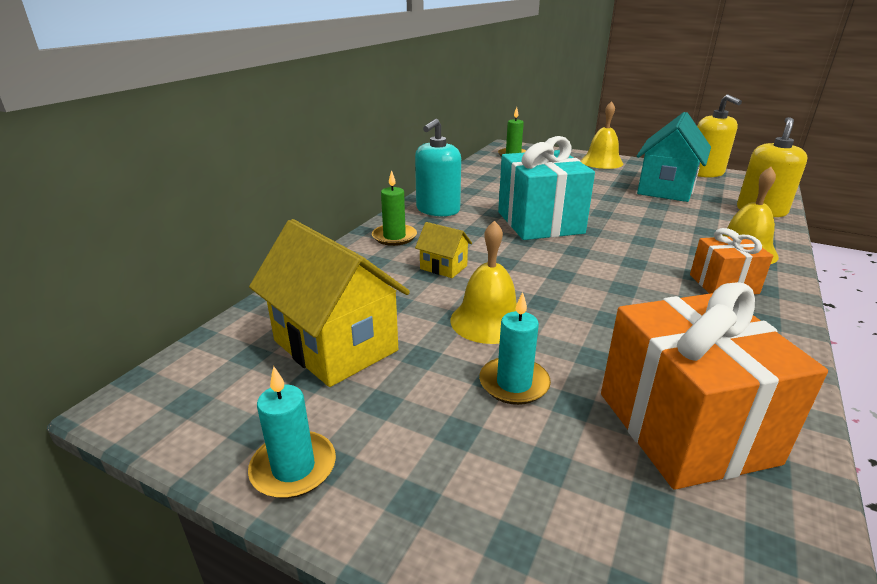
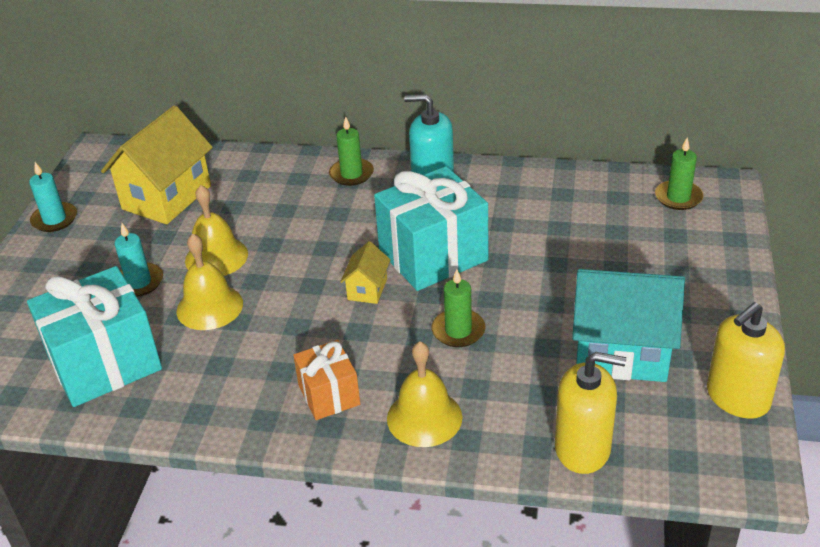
camera: 75 degrees right, 10 degrees up
yellow house [415,222,472,278] -> yellow house moved to [340,241,391,304]
yellow bell [581,101,623,169] -> yellow bell moved to [177,233,243,330]
orange gift [601,282,828,490] -> turquoise gift [27,266,162,407]
none -> green candle [432,269,486,347]

